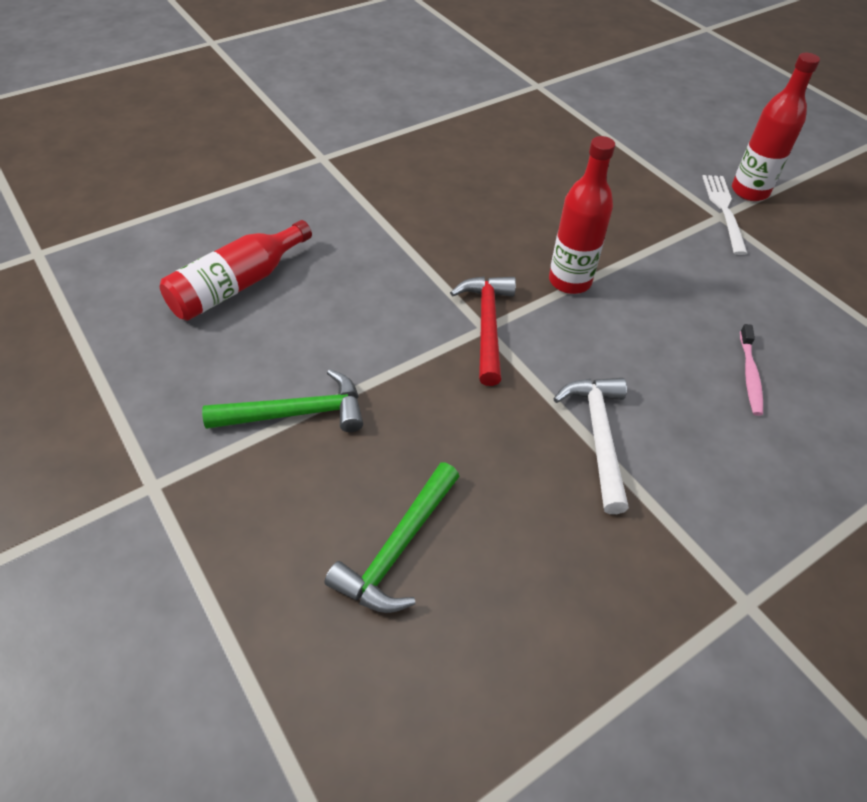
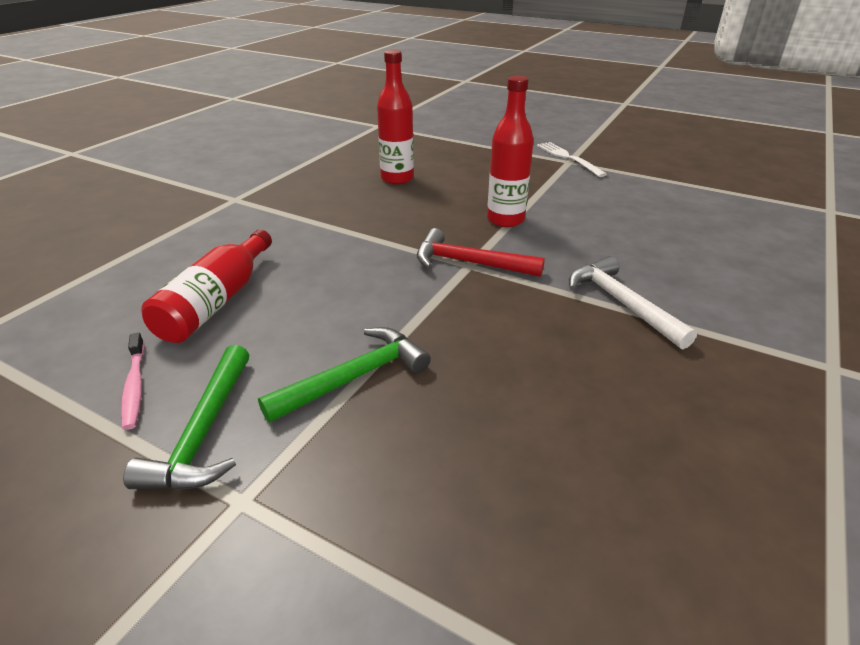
camera: 25 degrees left, 15 degrees down
green hammer [324,462,460,613] -> green hammer moved to [123,345,249,490]
red hammer [450,276,516,386] -> red hammer turned 45 degrees counterclockwise [417,228,545,277]
red bottle [732,53,820,201] -> red bottle moved to [377,50,414,184]
pink toothbrush [740,324,763,416] -> pink toothbrush moved to [121,333,145,430]

